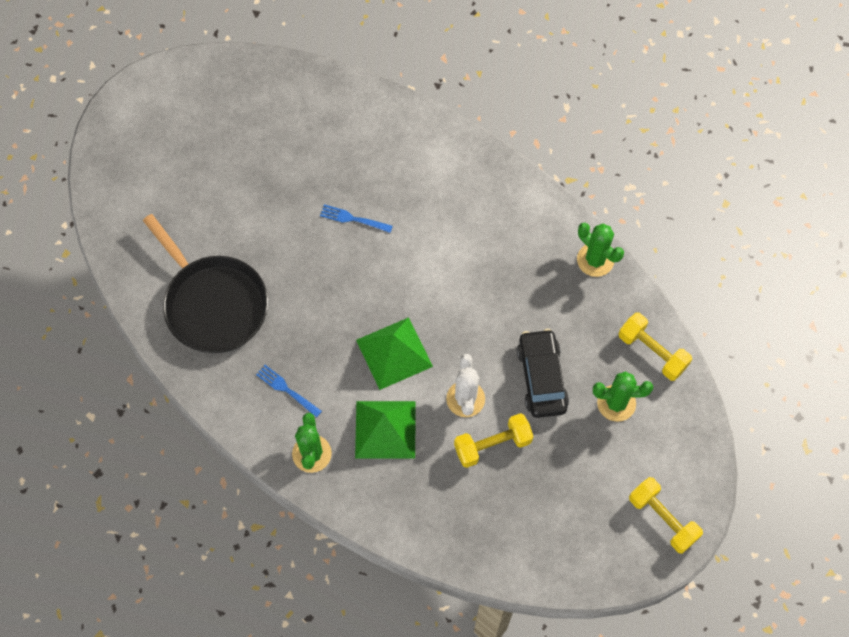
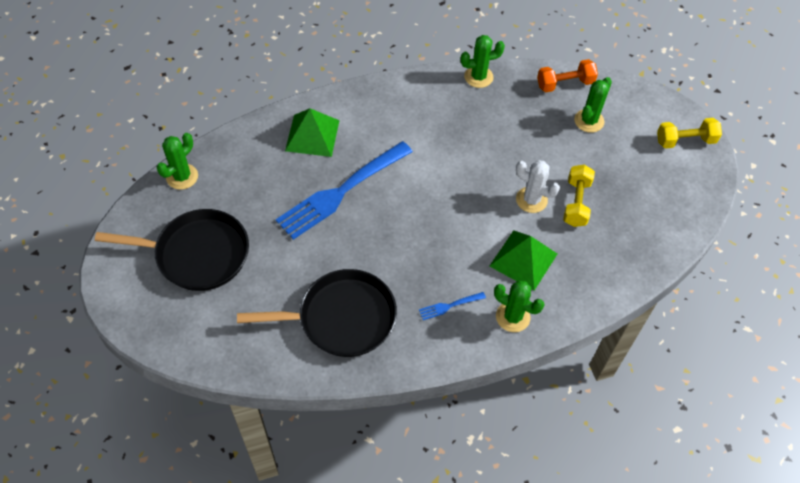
camera: 60 degrees left, 10 degrees down
blue fork [320,204,393,233] -> blue fork [276,141,413,240], size x2.48
green pyramid [356,317,433,390] -> green pyramid moved to [285,108,340,157]
black car [517,329,569,418] -> none
yellow dumbbell [619,313,692,381] -> orange dumbbell [537,59,598,92]
none -> black pan [95,209,249,291]
none -> green cactus [157,133,198,190]

